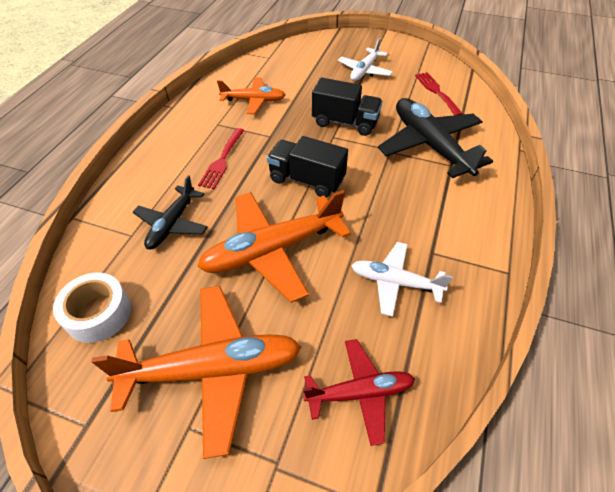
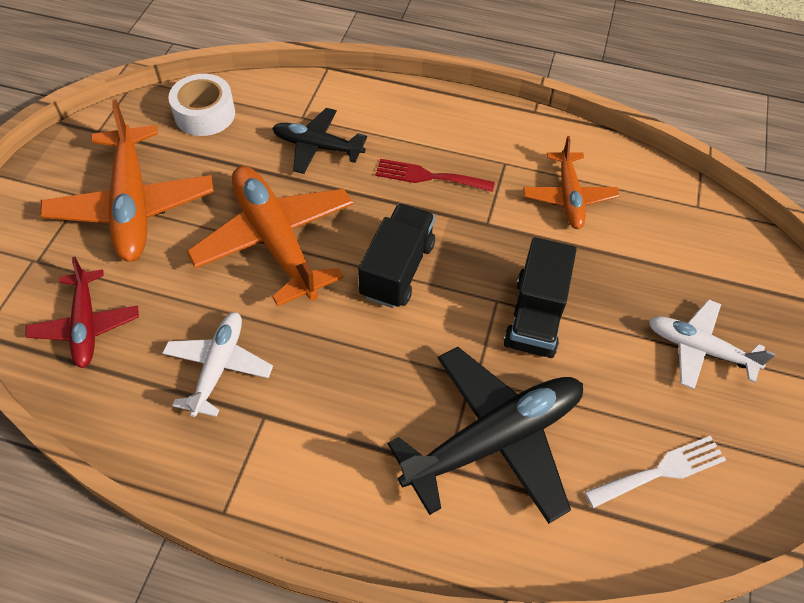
camera: 85 degrees right, 5 degrees up
red fork [415,72,463,115] -> white fork [585,436,726,508]

